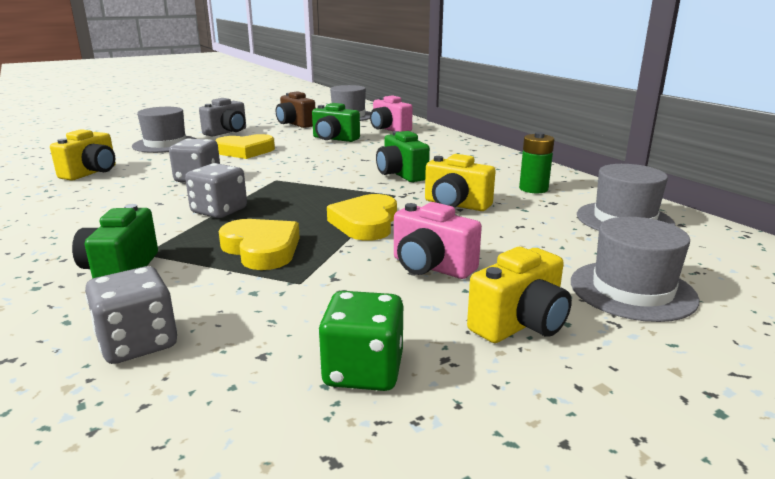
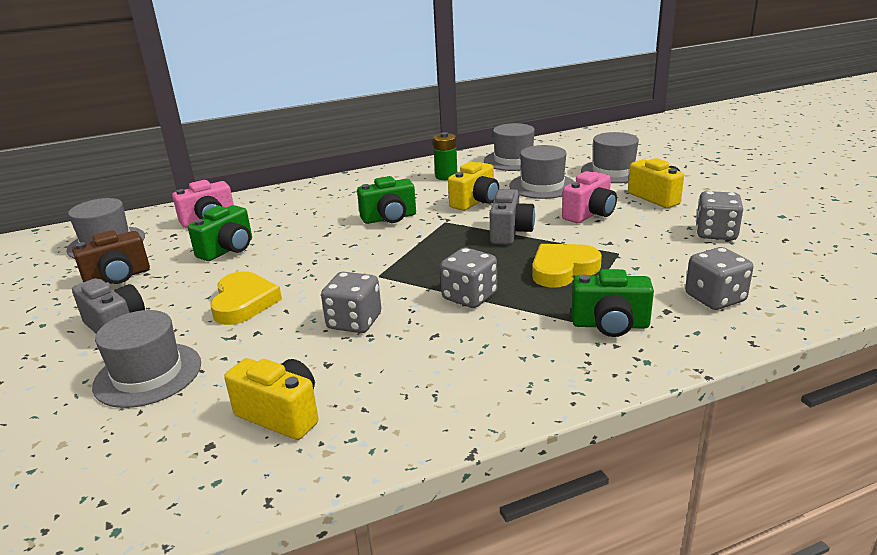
camera: 80 degrees left, 5 degrees up
green dice [318,291,403,391] -> grey dice [696,191,743,240]
yellow heart [327,194,397,240] -> grey camera [490,189,535,245]
none -> grey hat [509,145,575,199]

